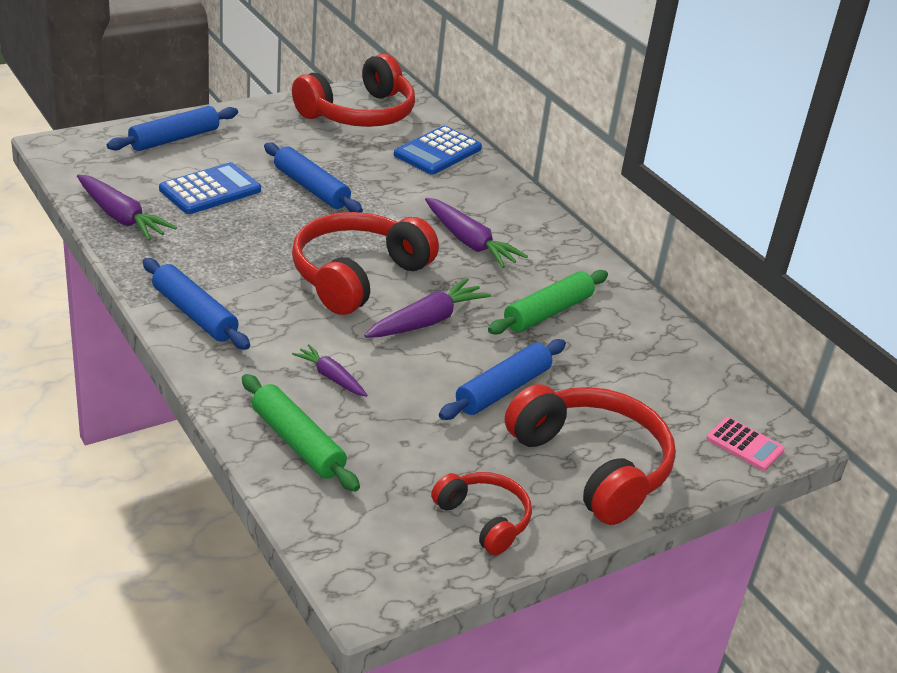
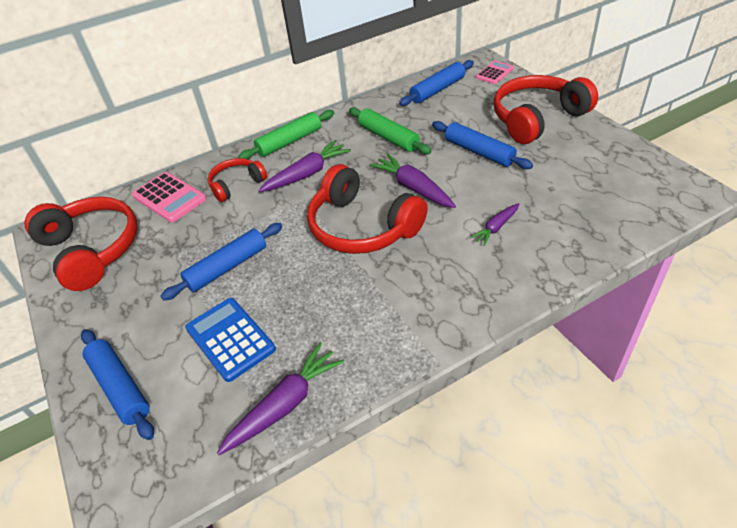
camera: 80 degrees left, 10 degrees up
blue rolling pin [143,258,250,350] -> blue rolling pin moved to [399,60,474,106]
green rolling pin [242,374,360,492] -> green rolling pin moved to [238,110,334,159]
blue calculator [394,126,482,175] -> pink calculator [132,172,206,223]
red headphones [431,472,532,555] -> red headphones moved to [208,158,267,202]

